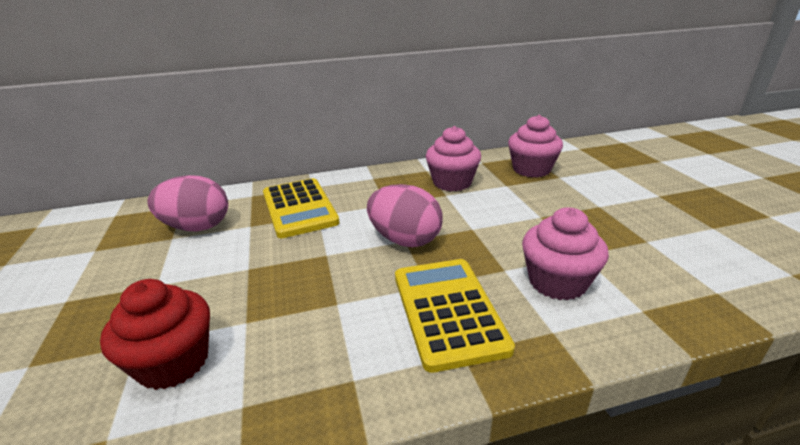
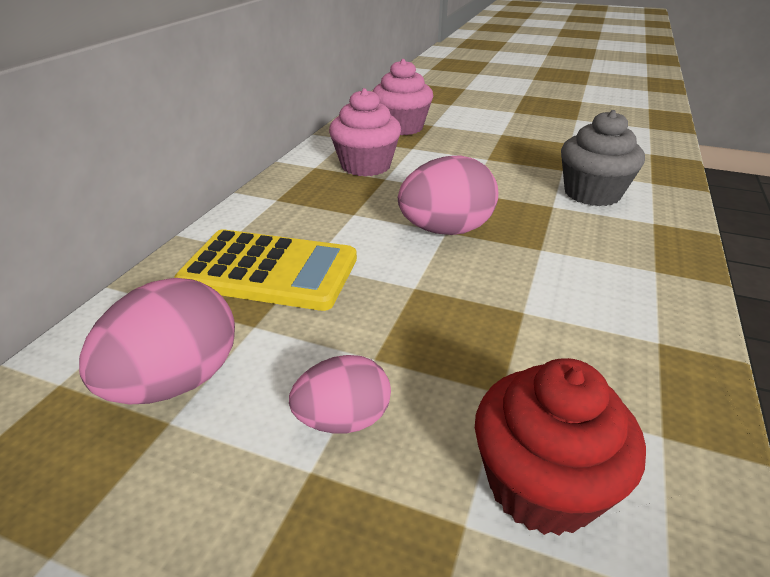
camera: 55 degrees left, 5 degrees up
yellow calculator [395,259,515,373] -> none
pink cupcake [522,207,609,300] -> grey cupcake [561,110,645,206]
none -> pink egg [289,355,391,433]

